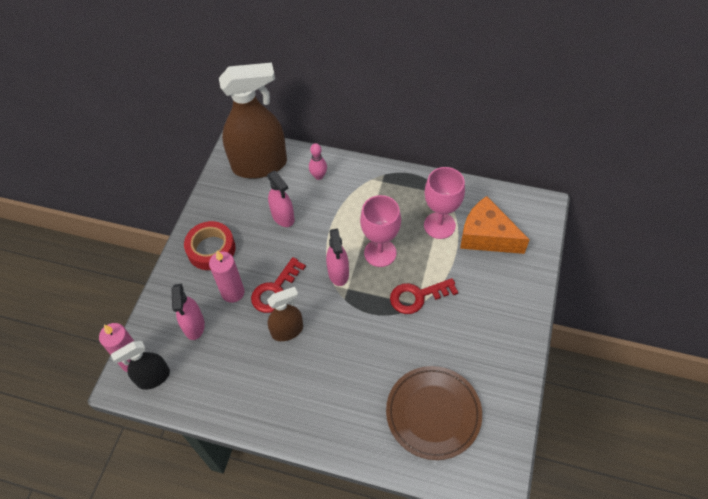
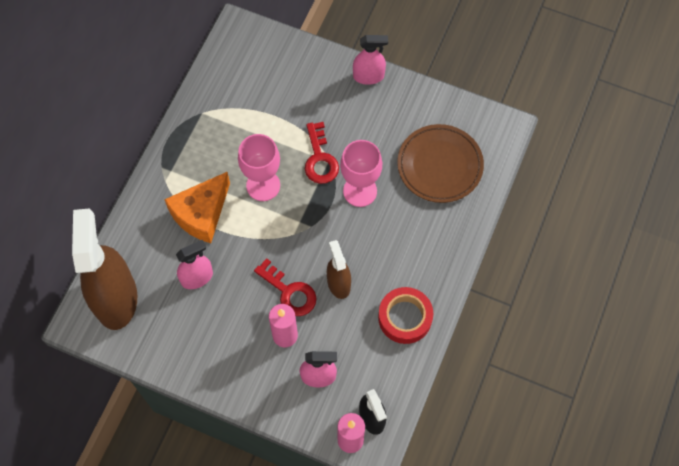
camera: 85 degrees left, 10 degrees up
red tape [184,221,236,270] -> red tape moved to [378,287,433,344]
pink bowling pin [309,143,327,180] -> none
pink spray bottle [326,228,349,286] -> pink spray bottle moved to [353,35,388,85]
pink goblet [424,167,465,239] -> pink goblet moved to [340,140,382,207]
orange cheese [460,196,530,254] -> orange cheese moved to [164,172,230,243]

